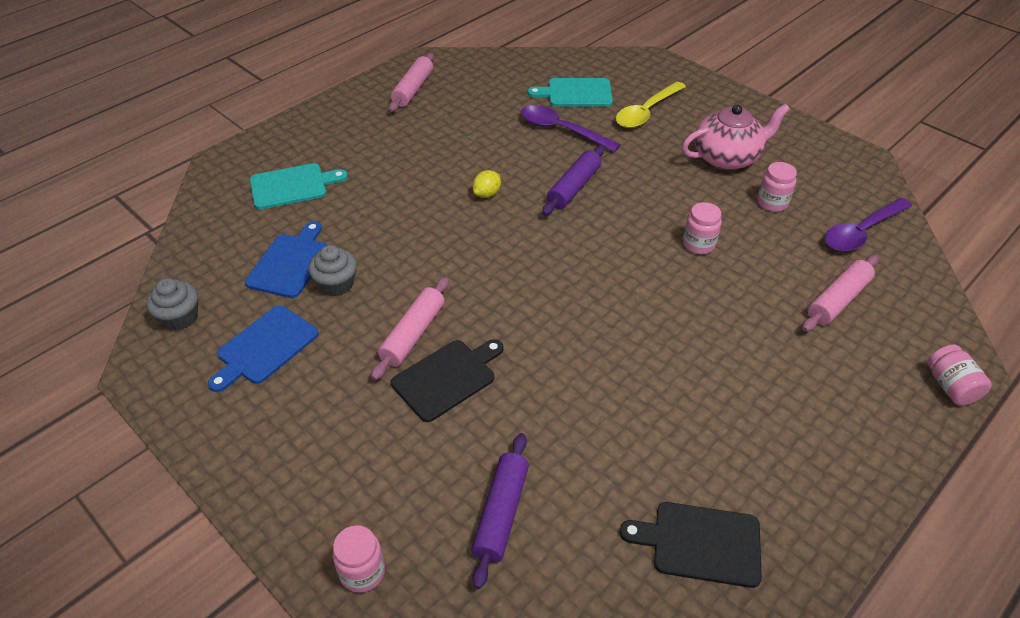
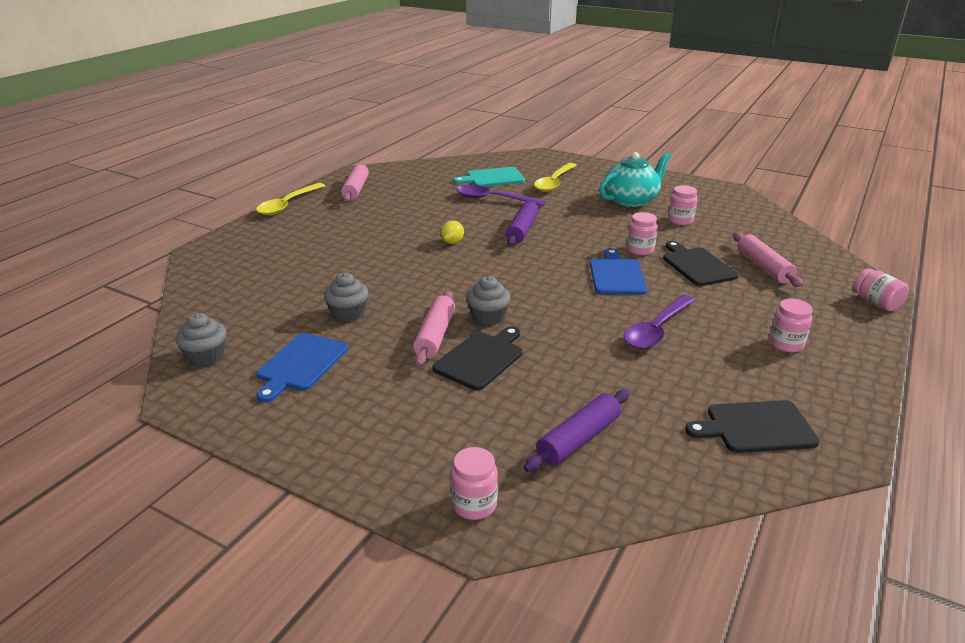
camera: 15 degrees left, 15 degrees down
blue cutting board [245,221,327,298] -> blue cutting board moved to [590,248,647,295]
turquoise cutting board [250,163,348,209] -> none
purple rolling pin [471,433,529,589] -> purple rolling pin turned 45 degrees clockwise [524,390,630,472]
pink teapot [682,104,790,170] -> turquoise teapot [599,152,671,207]
pink rolling pin [802,255,878,332] -> pink rolling pin turned 45 degrees counterclockwise [733,232,803,287]
purple spoon [825,198,912,251] -> purple spoon moved to [624,295,696,349]
none -> yellow spoon [256,183,325,215]
none -> grey cupcake [466,276,511,326]
none -> black cutting board [663,241,738,286]
none -> pink jar [769,299,813,352]

